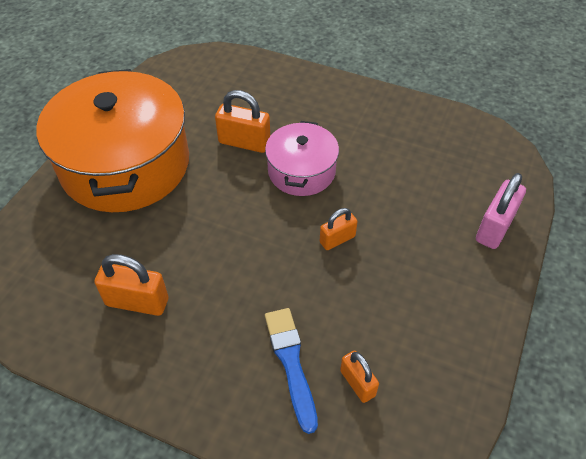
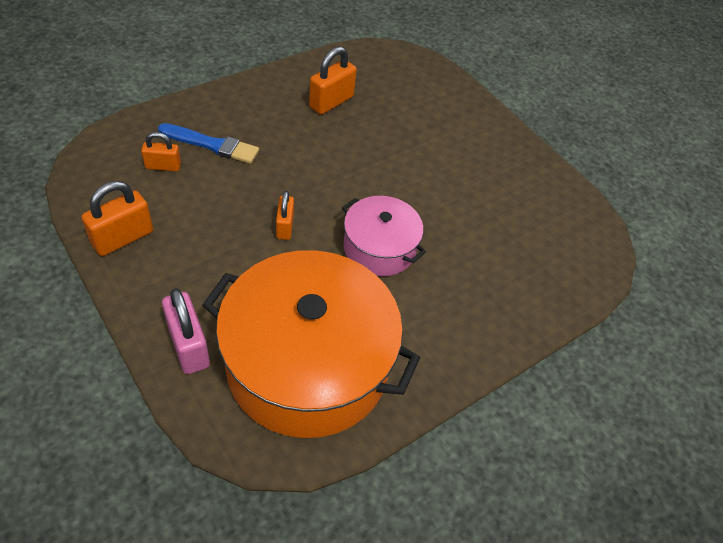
camera: 115 degrees right, 0 degrees up
orange pot [36,69,189,212] -> orange pot moved to [202,250,420,438]
orange padlock [215,90,270,153] -> orange padlock moved to [81,181,153,256]

